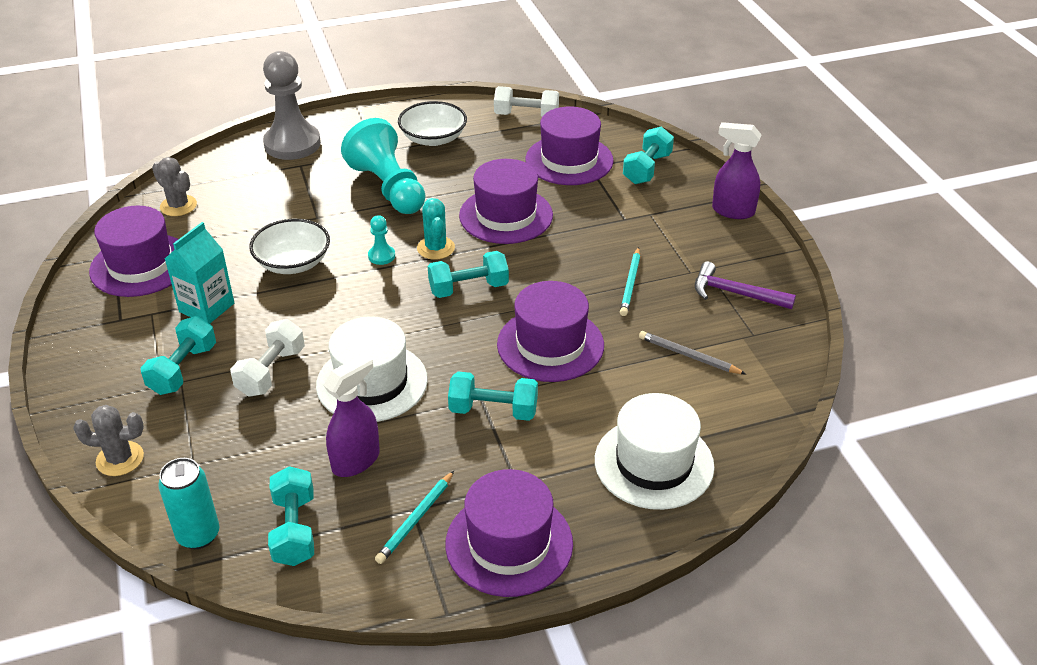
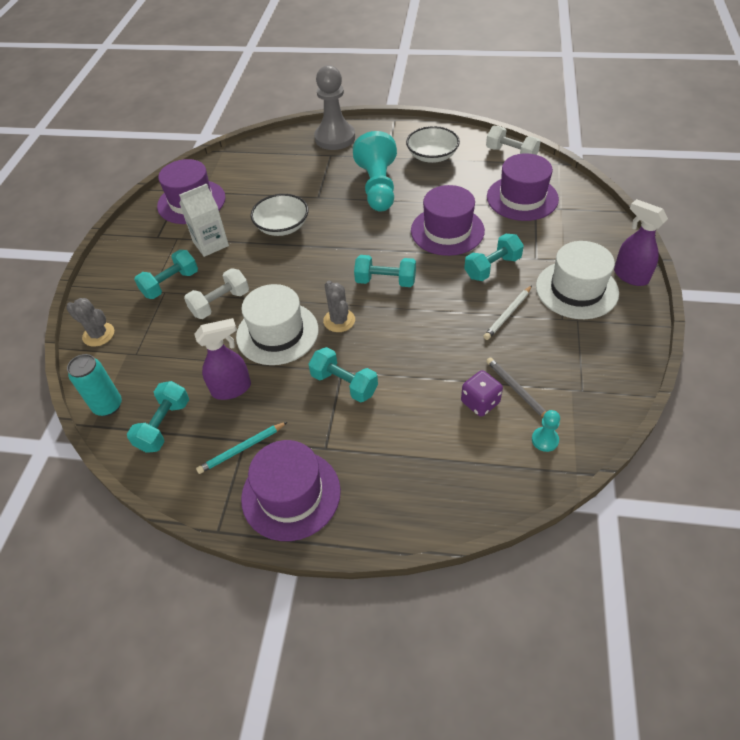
camera: 30 degrees right, 10 degrees up
grey cactus [152,157,197,216] -> grey cactus moved to [323,281,355,332]
turquoise carton [165,222,234,324] -> white carton [179,184,229,257]
turquoise pawn [368,215,395,265] -> turquoise pawn moved to [532,410,560,452]
turquoise cactus [417,198,455,260] -> none
purple hat [497,281,604,382] -> none
white hat [595,393,715,510] -> white hat moved to [536,241,619,319]
turquoise pencil [620,247,640,316] -> white pencil [483,285,532,340]
turquoise dumbbell [623,126,674,184] -> turquoise dumbbell moved to [464,234,524,281]
purple hammer [695,261,796,309] -> none
none -> purple dice [461,370,503,417]

